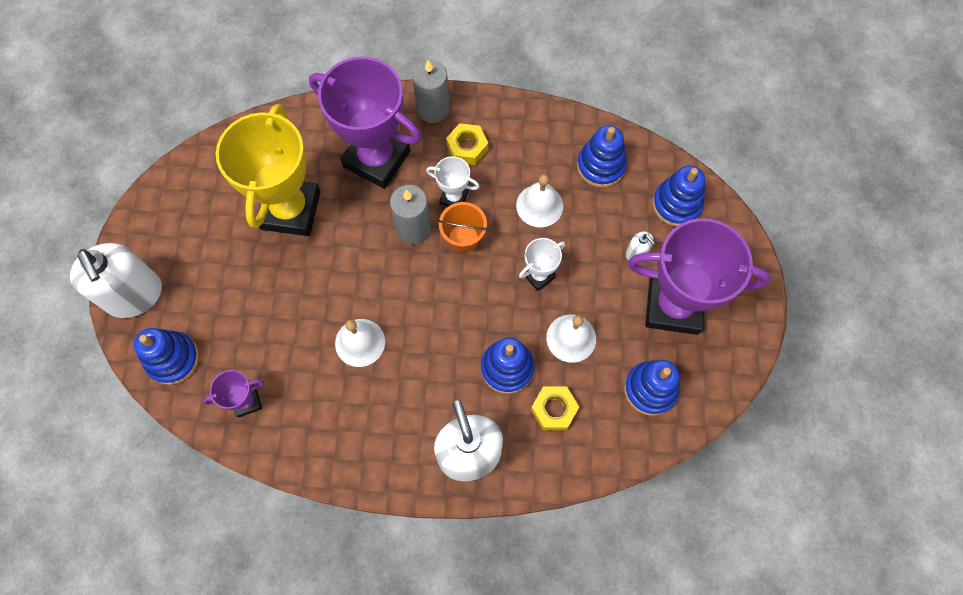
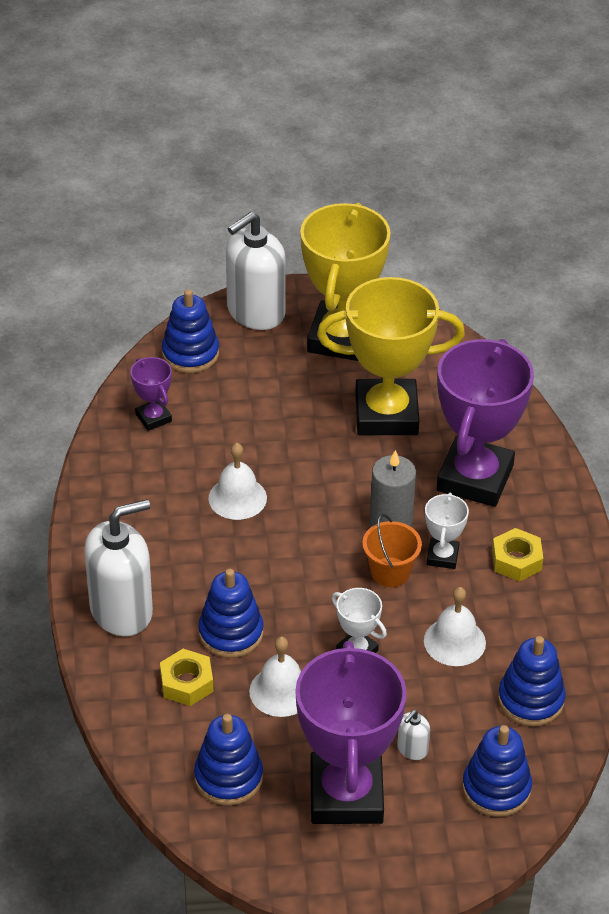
camera: 80 degrees right, 25 degrees down
grey candle [412,59,450,123] -> none
none -> yellow trophy [300,203,391,361]

